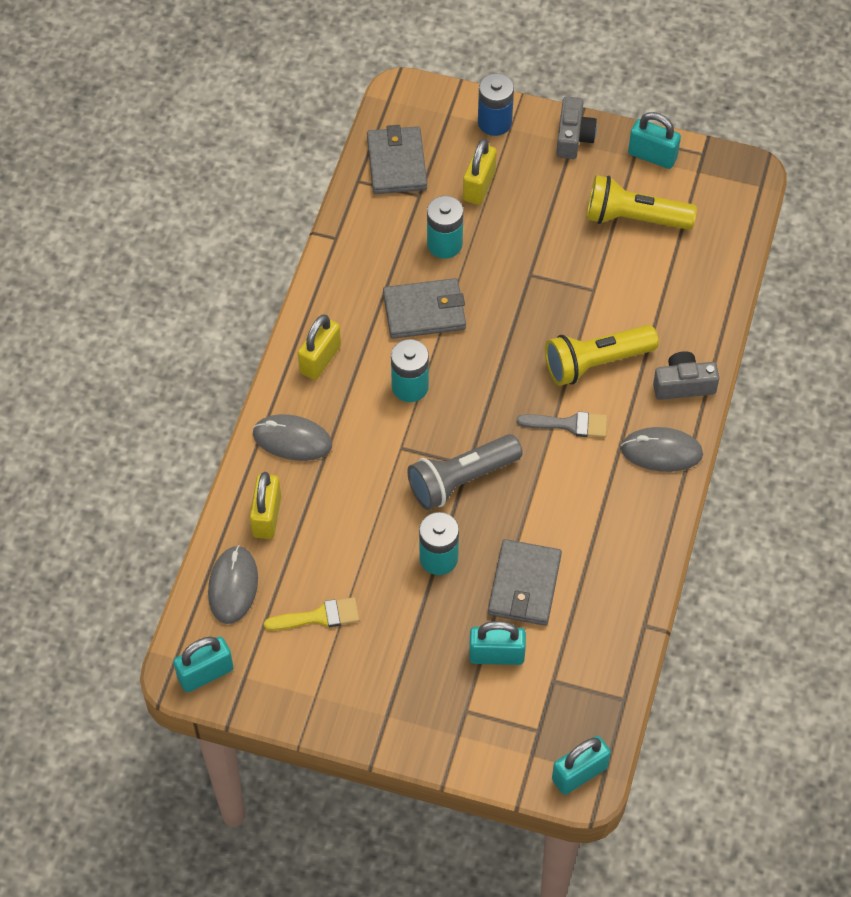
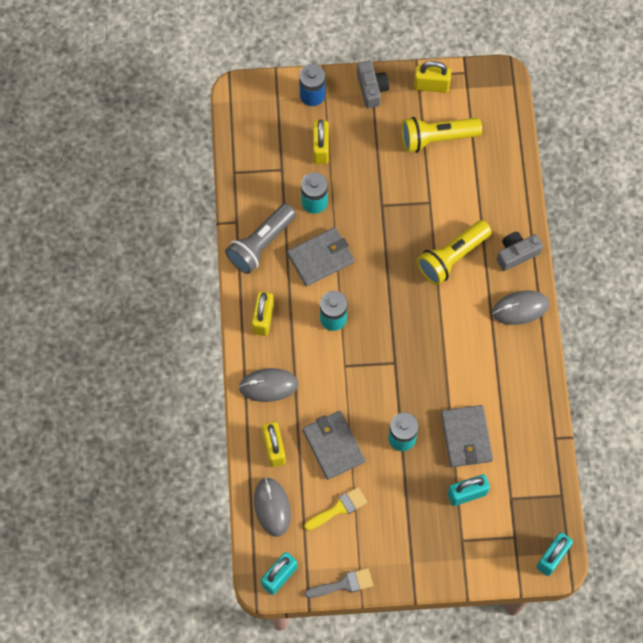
camera: 20 degrees left, 10 degrees up
grey wallet [367,125,427,194] -> grey wallet moved to [302,411,365,480]
grey flashlight [407,434,523,510] -> grey flashlight moved to [225,203,296,274]
grey brush [517,412,607,438] -> grey brush moved to [305,568,373,598]
turquoise padlock [628,112,681,169] -> yellow padlock [414,61,451,93]

